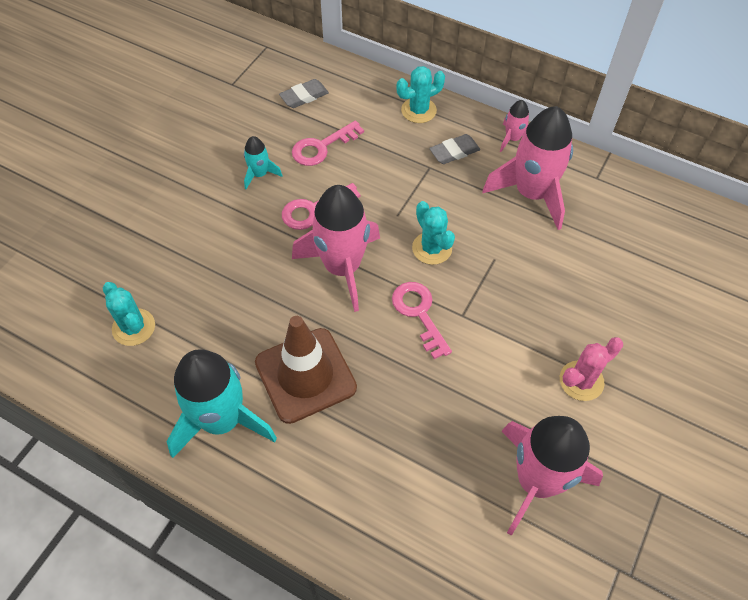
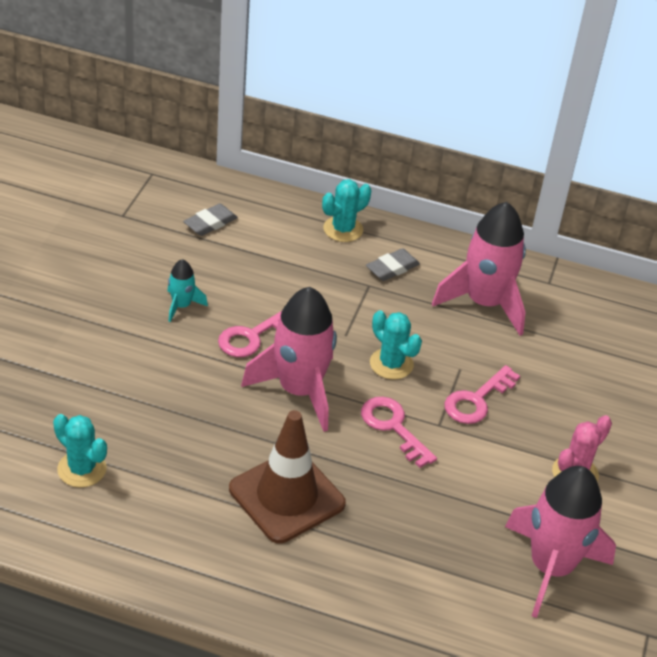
camera: 15 degrees left, 15 degrees down
turquoise rocket [166,349,277,458] -> none
pink key [292,120,364,166] -> pink key moved to [444,365,520,424]
pink rocket [500,100,529,152] -> none

